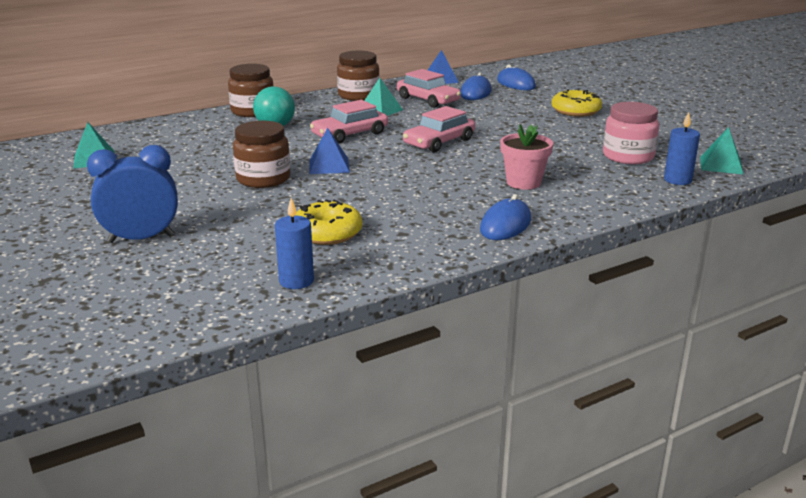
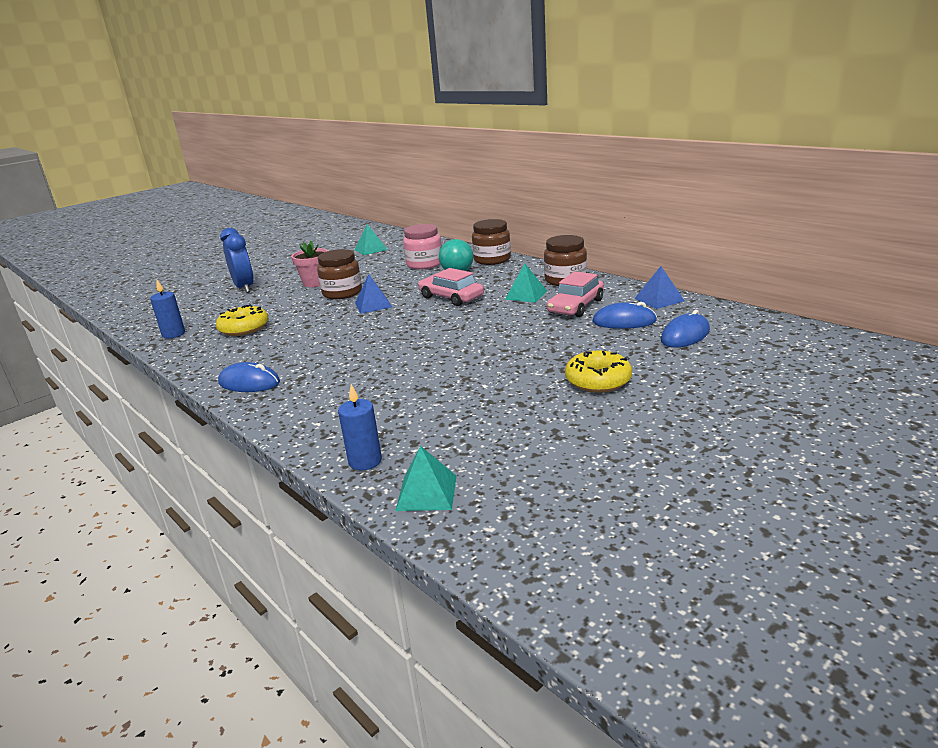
camera: 80 degrees right, 0 degrees up
pink car [403,106,475,153] -> none
pink flower pot [500,124,553,190] -> pink flower pot moved to [291,241,328,287]
pink jar [603,102,659,164] -> pink jar moved to [403,224,442,269]

